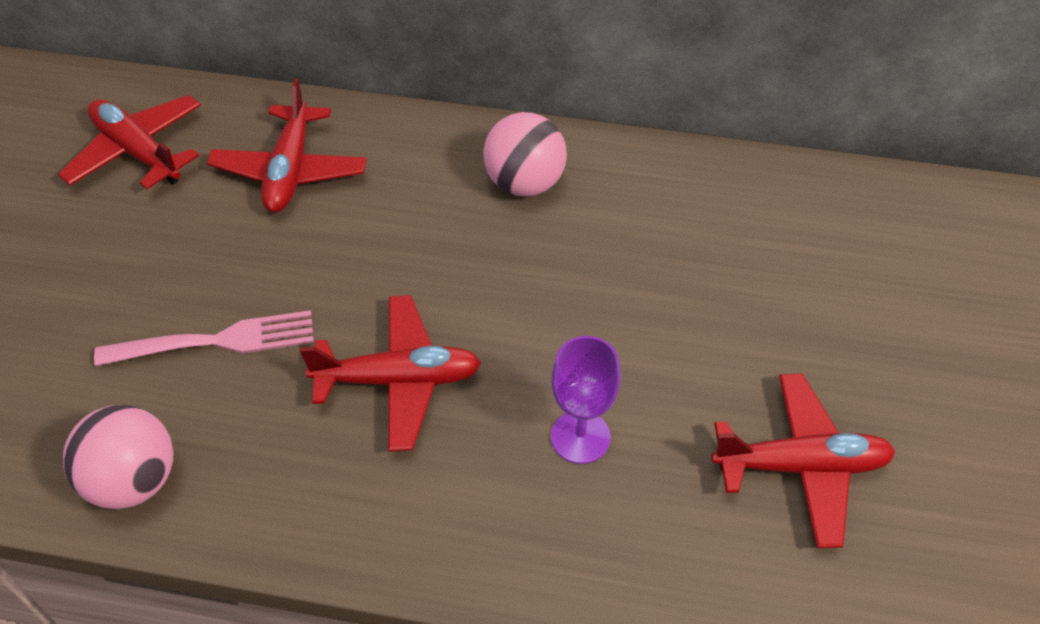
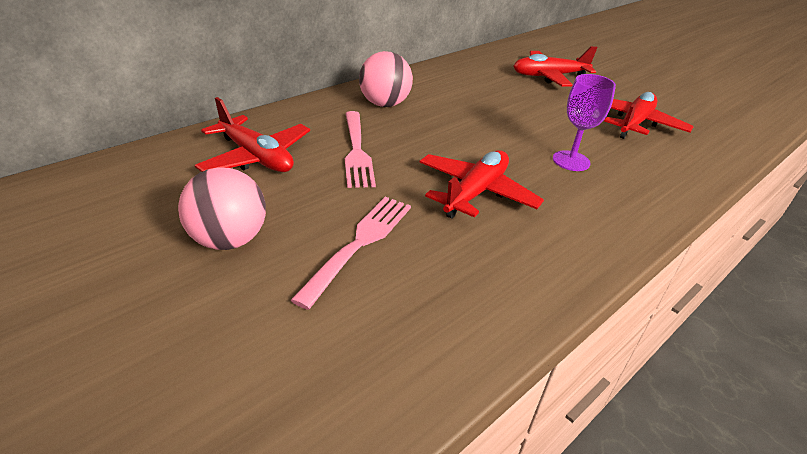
camera: 55 degrees left, 15 degrees down
red plane [58,95,201,190] -> red plane moved to [513,46,598,87]
pink ball [63,405,173,509] -> pink ball moved to [178,167,266,250]
none -> pink fork [345,111,376,188]

